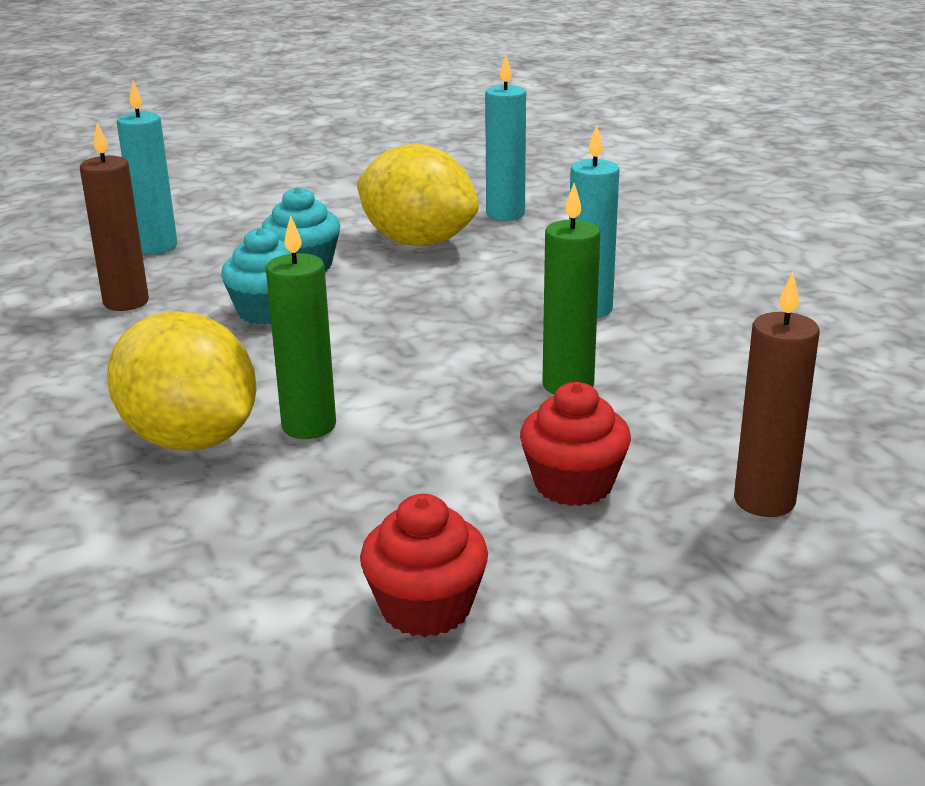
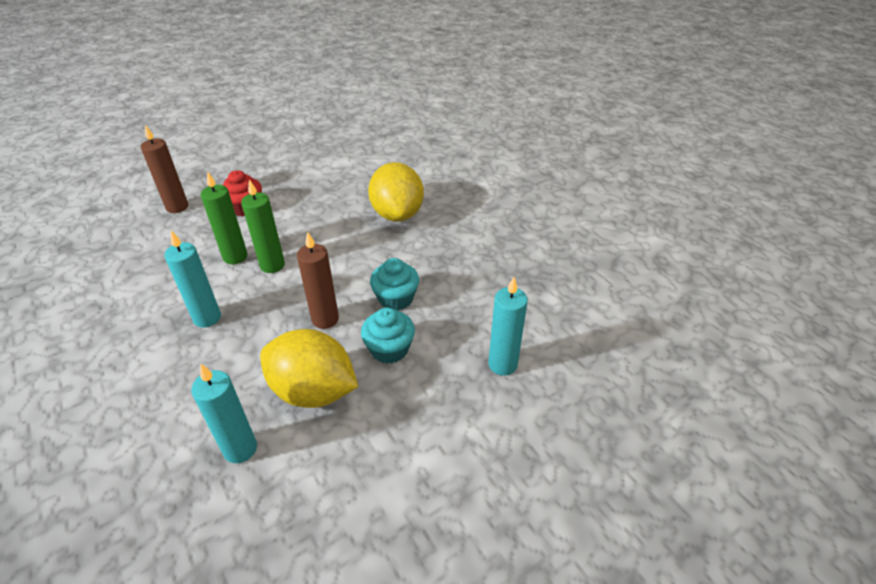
camera: 170 degrees right, 15 degrees up
brown candle [80,122,149,311] -> brown candle moved to [297,232,339,329]
yellow lemon [107,311,257,450] -> yellow lemon turned 45 degrees clockwise [368,162,424,221]
green candle [266,215,336,439] -> green candle moved to [241,179,285,273]
red cupcake [360,494,488,637] -> none

